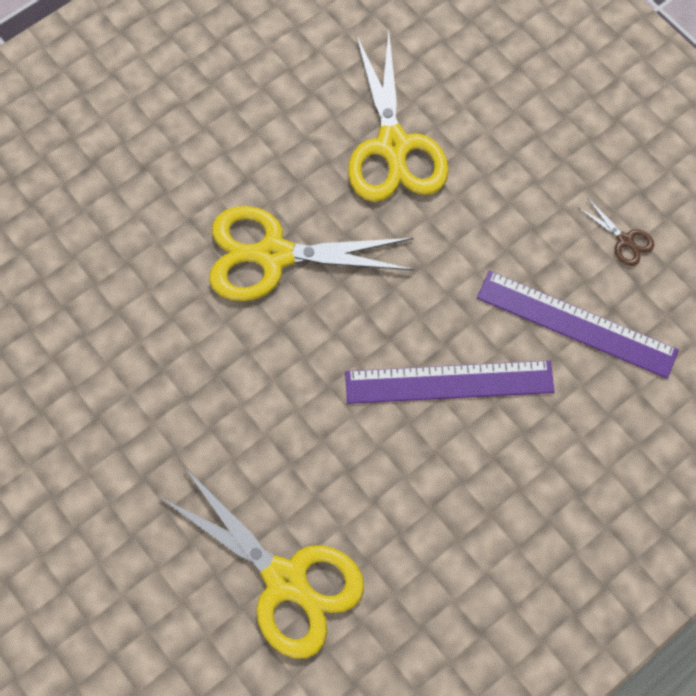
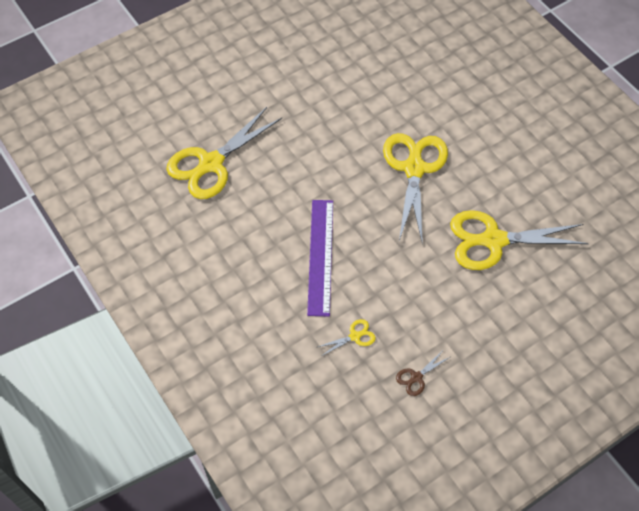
camera: 95 degrees right, 10 degrees down
purple ruler [477,271,679,379] -> yellow scissors [318,319,376,356]

